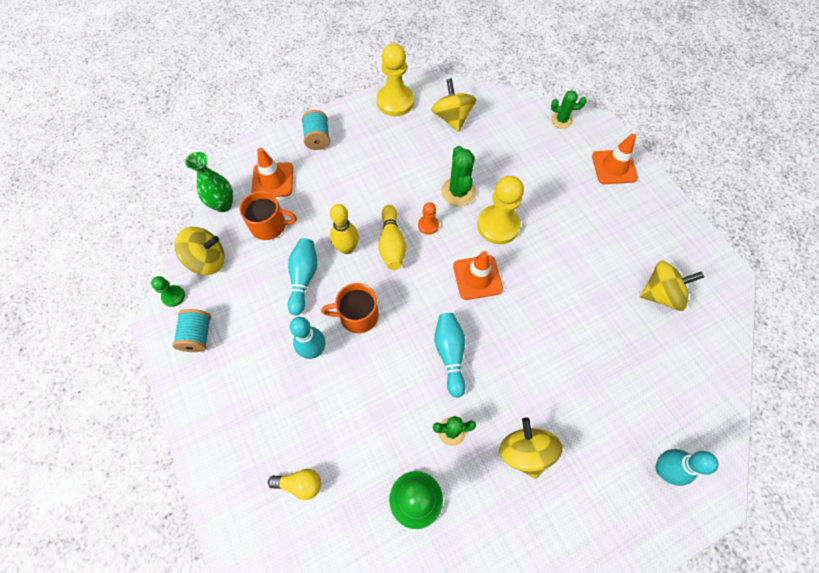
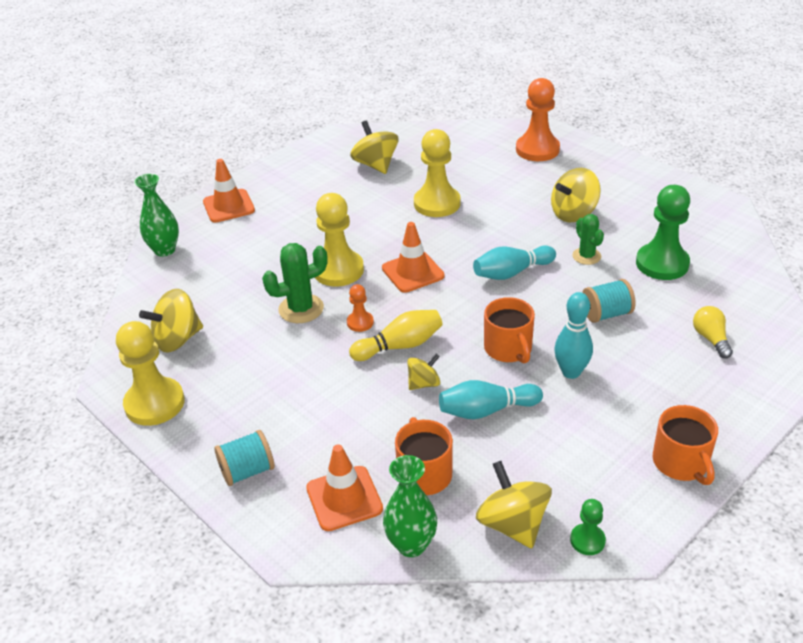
camera: 105 degrees left, 25 degrees down
turquoise spool [172,309,211,352] -> turquoise spool moved to [582,279,635,323]
yellow bowling pin [330,204,359,254] -> yellow spinning top [407,354,440,390]
green cactus [551,90,587,129] -> green vase [134,174,179,257]
turquoise bowling pin [655,449,718,486] -> orange pawn [516,78,560,161]
none -> yellow pawn [414,129,460,217]
none -> orange mug [653,405,718,485]

